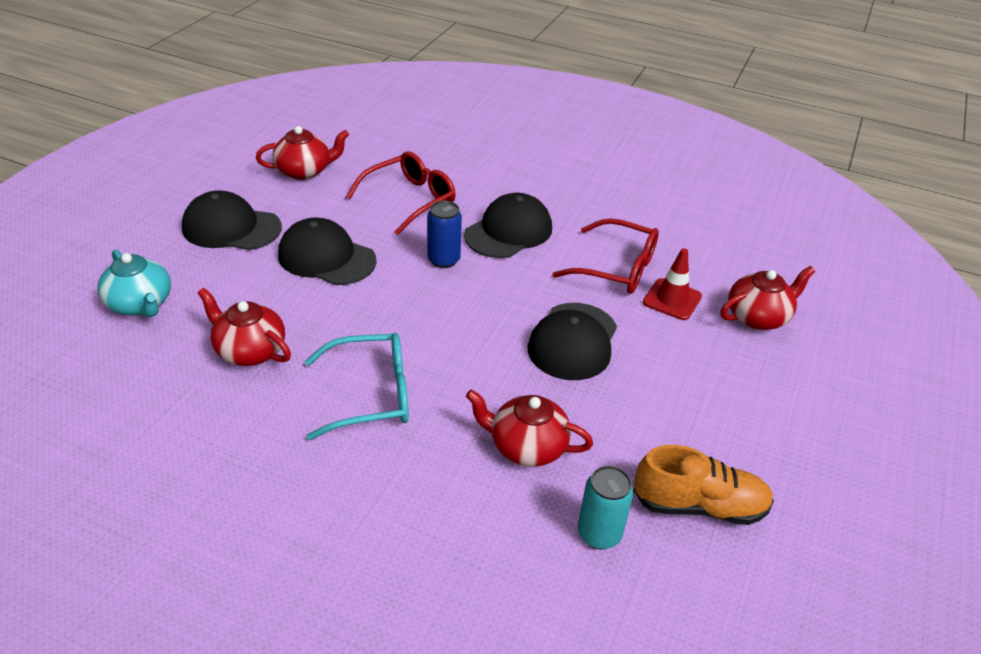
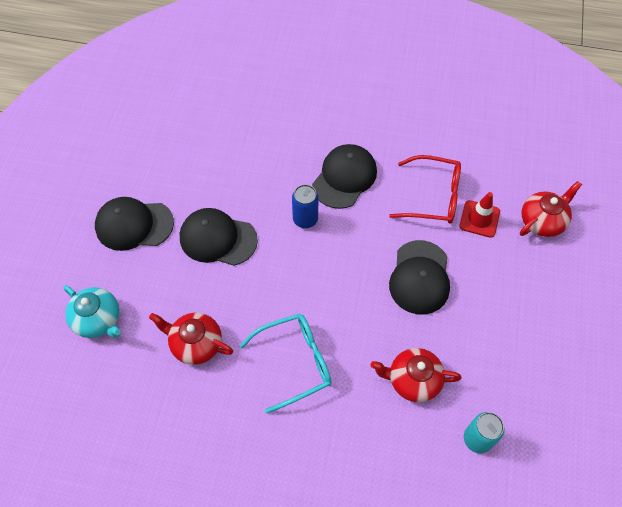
camera: 10 degrees left, 20 degrees up
red teapot [256,126,349,180] -> none
red glasses [346,151,456,235] -> none
orange shoe [633,445,774,525] -> none

